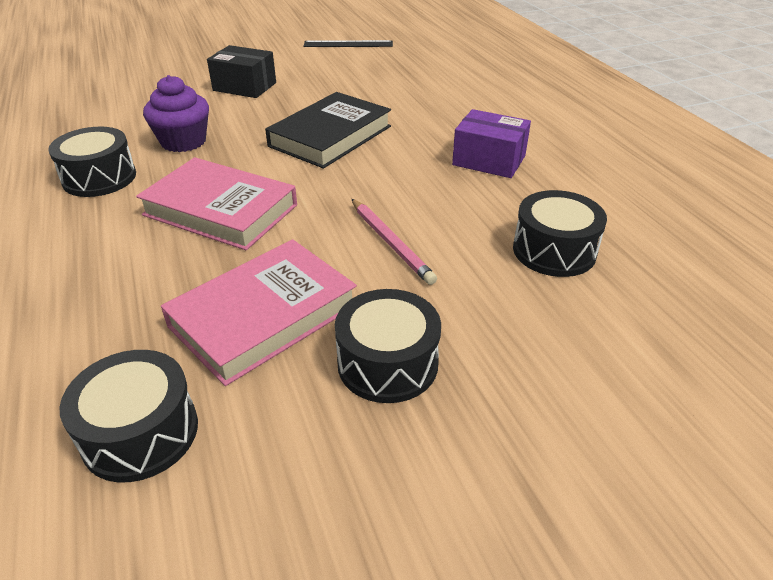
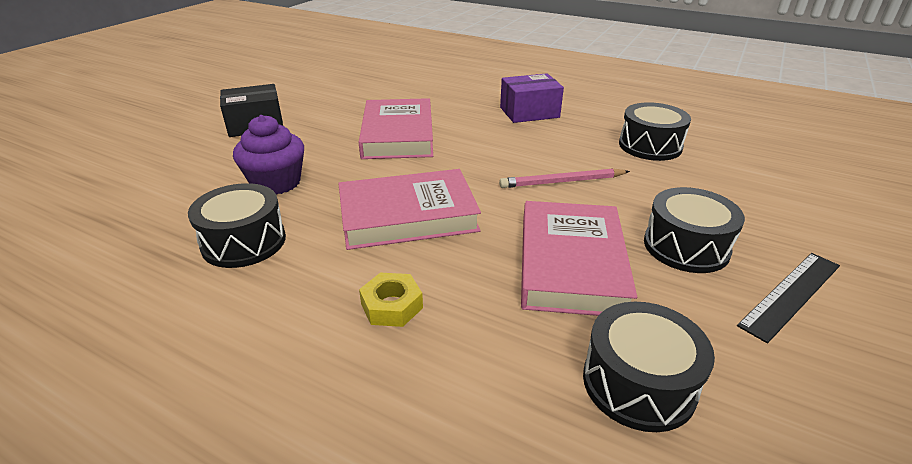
camera: 40 degrees left, 5 degrees down
black book [265,92,391,168] -> pink book [358,98,433,159]
black ruler [303,40,393,47] -> black ruler moved to [737,253,840,343]
pink pencil [352,199,437,285] -> pink pencil turned 150 degrees clockwise [499,168,630,188]
none -> yellow nut [359,273,423,327]

